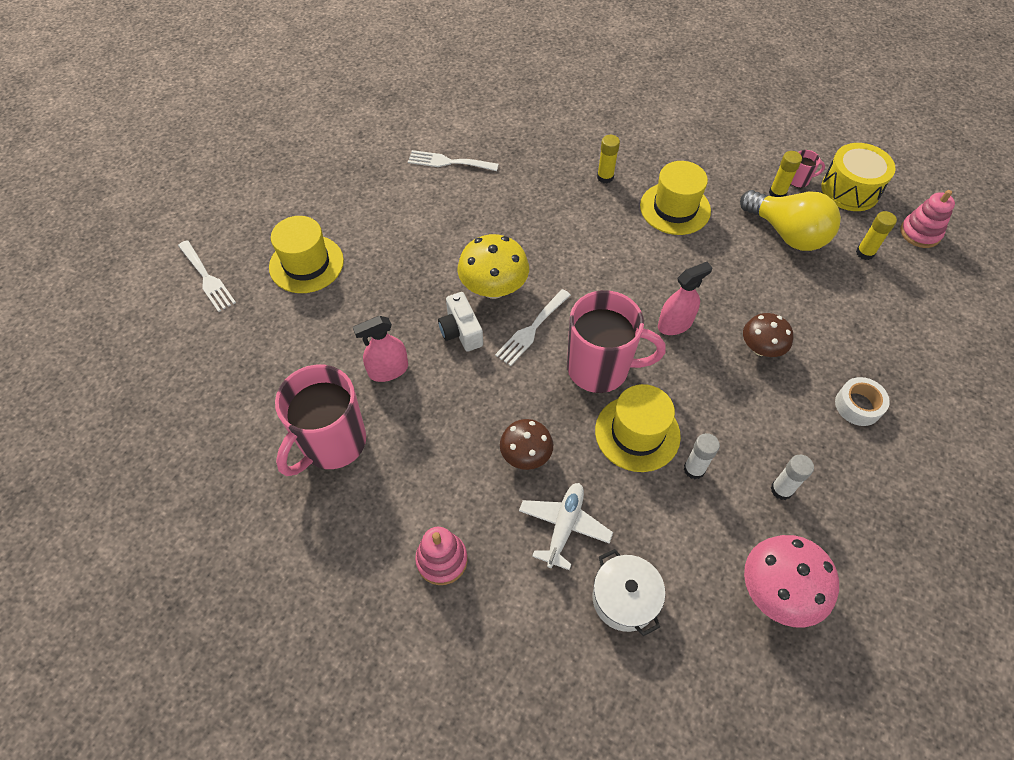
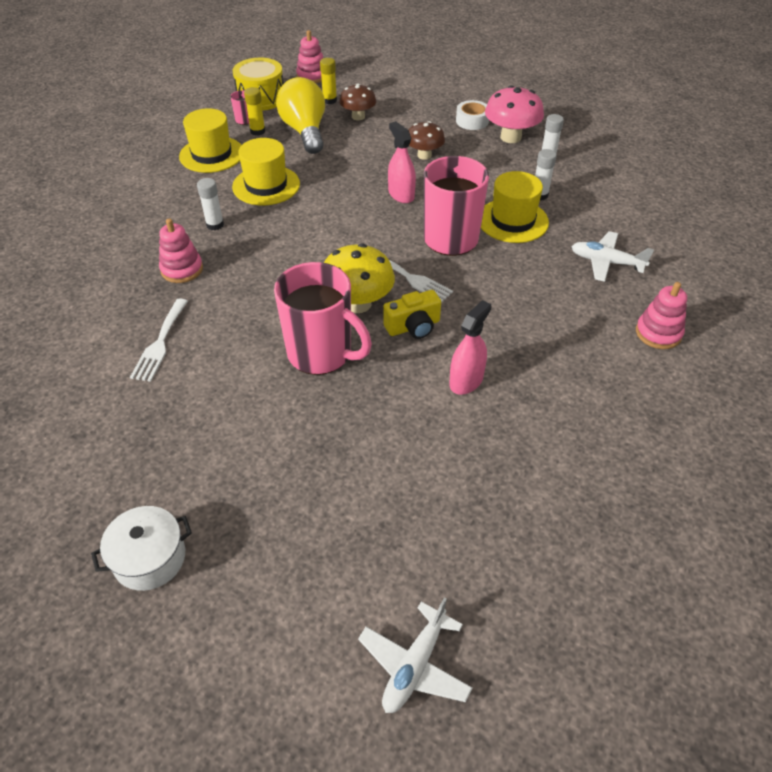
camera: 90 degrees left, 10 degrees down
white fork [178,240,236,312] -> none
yellow hat [269,216,344,293] -> yellow hat moved to [179,108,241,173]
pink mug [275,365,366,476] -> pink mug moved to [274,262,372,375]
pink spray bottle [353,316,408,382] -> pink spray bottle turned 120 degrees counterclockwise [449,300,491,395]
white camera [438,292,483,352] -> yellow camera [383,290,441,339]
brown mushroom [500,419,553,470] -> brown mushroom moved to [339,84,376,120]
white pot [593,549,665,636] -> white pot moved to [91,506,192,591]
yellow glue stick [597,135,620,183] -> white glue stick [197,178,224,230]
yellow light bulb [740,190,841,251] -> yellow light bulb turned 60 degrees counterclockwise [276,77,325,154]
pink mushroom [744,535,839,627] -> pink mushroom moved to [485,85,544,143]
none -> pink stacking toy [159,219,203,283]
none -> white plane [358,598,473,713]

